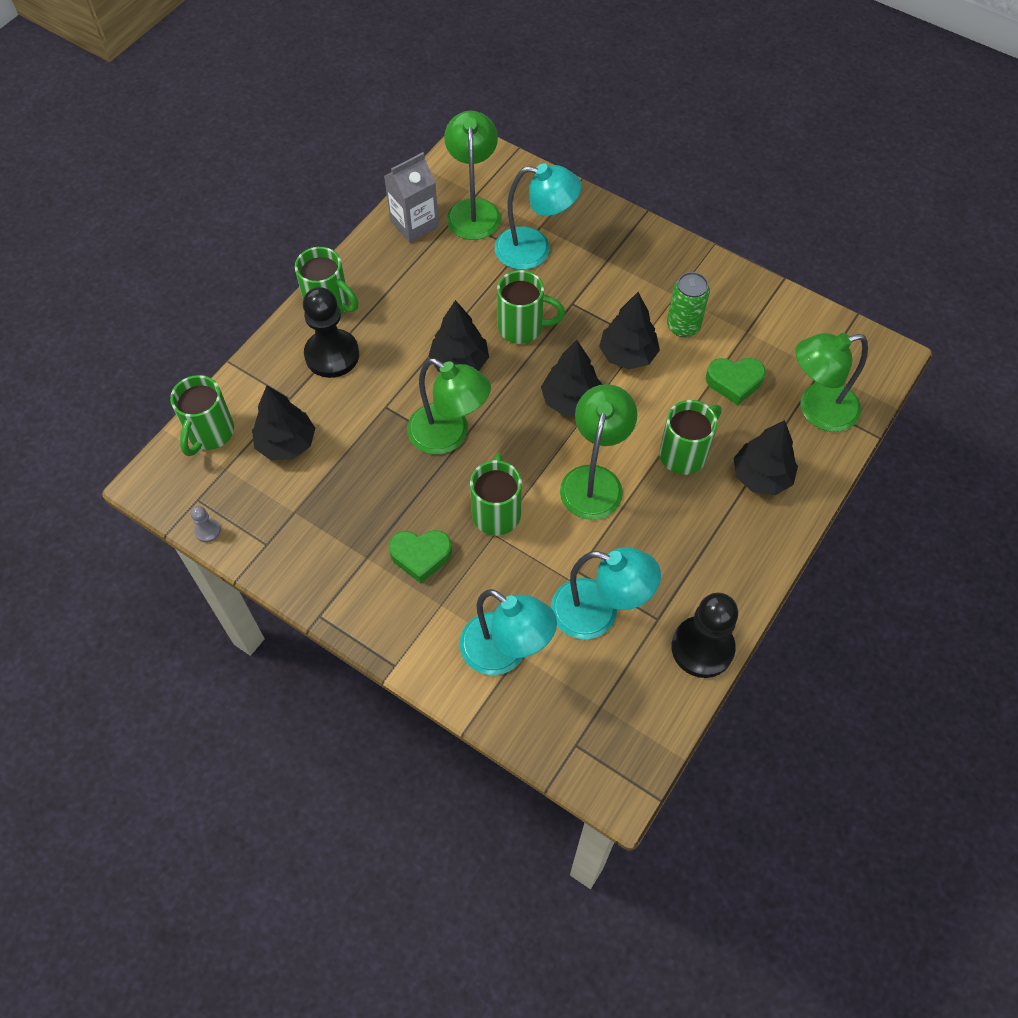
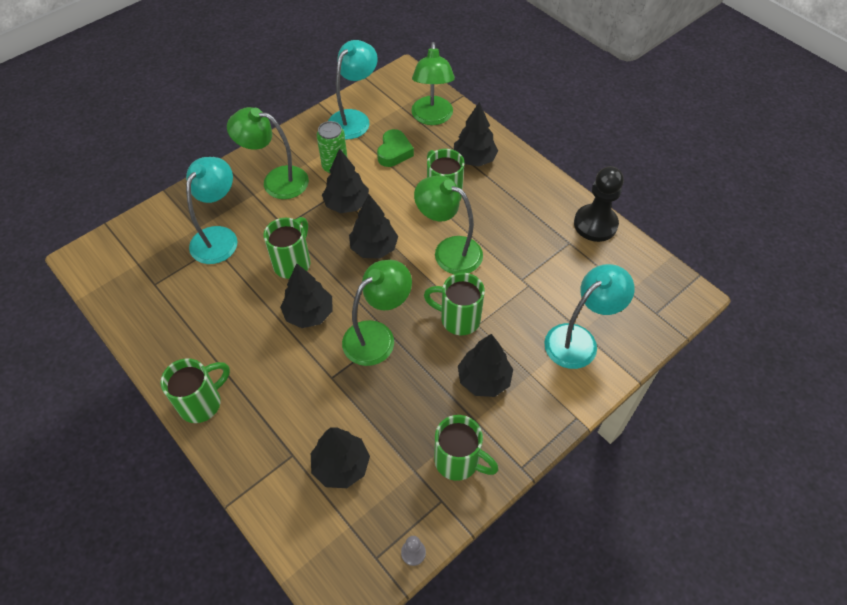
camera: 75 degrees left, 5 degrees down
green mug [170,375,234,456] -> green mug moved to [434,415,499,481]
black pawn [303,287,359,378] -> none
grey carton [384,152,439,243] -> none
green heart [389,530,452,583] -> black tree [458,334,513,397]
green lamp [444,111,501,240] -> green lamp moved to [227,107,309,199]
turquoise lamp [551,547,661,639] -> turquoise lamp moved to [328,40,378,139]

